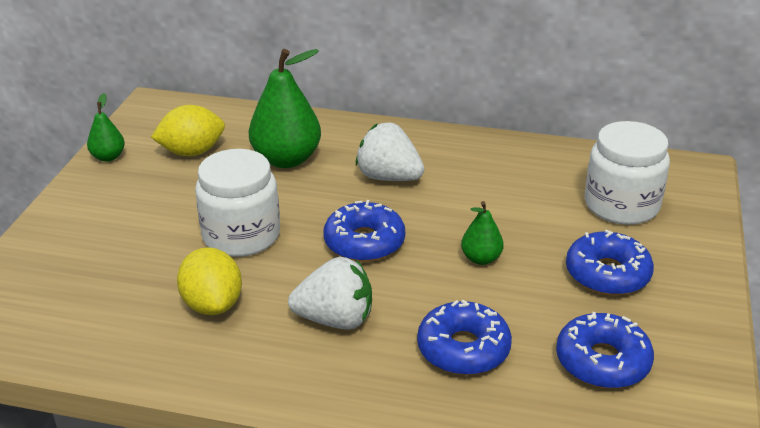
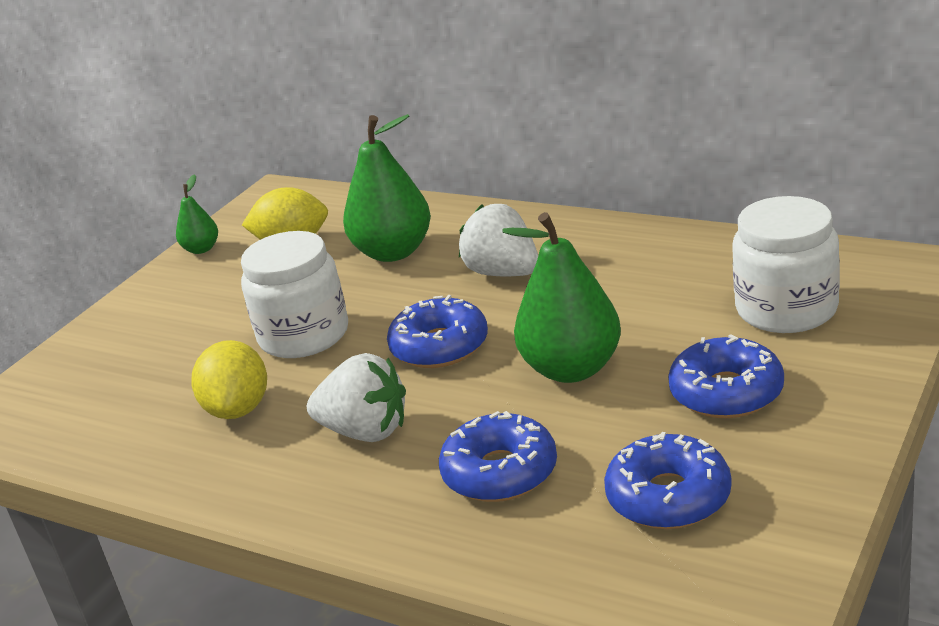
camera: 20 degrees right, 5 degrees down
green pear [461,201,504,265] -> green pear [503,212,621,383], size x1.96

